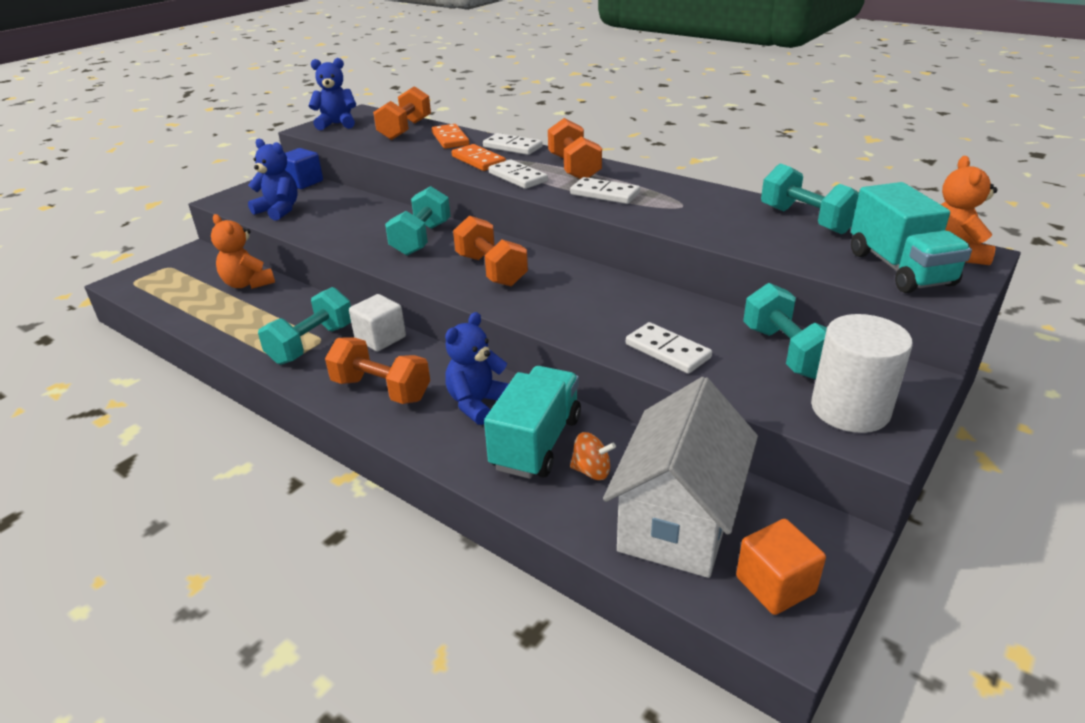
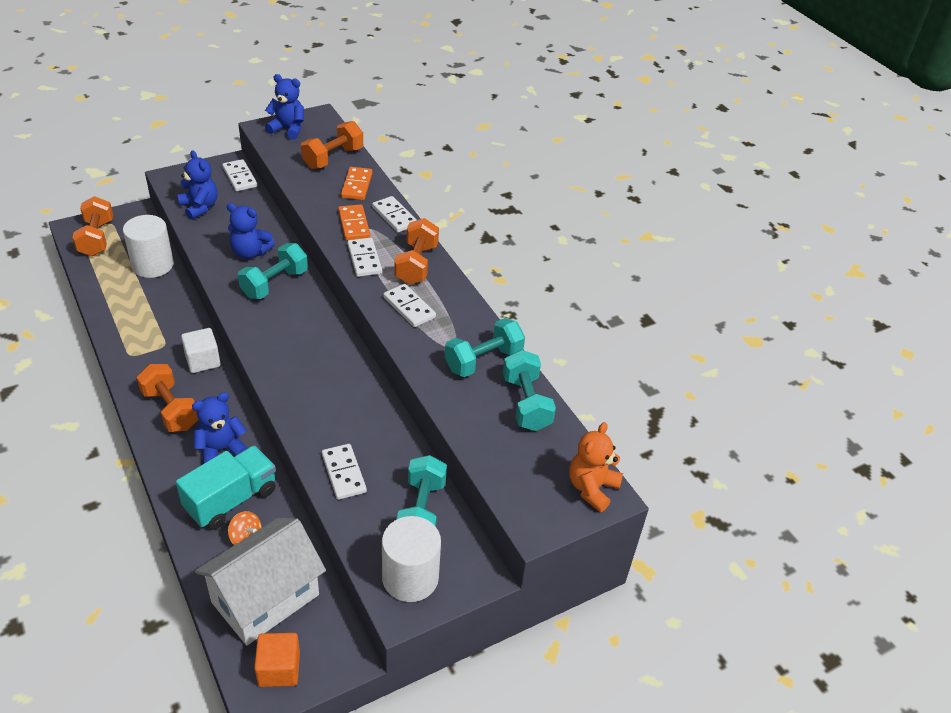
camera: 20 degrees right, 10 degrees up
orange teddy bear [211,214,275,289] -> white cylinder [123,215,174,278]
turquoise dumbbell [258,287,351,365] -> turquoise dumbbell moved to [445,318,525,377]
blue cube [285,148,323,189] -> white domino [222,159,257,191]
orange dumbbell [453,215,528,286] -> orange dumbbell moved to [72,196,113,256]
turquoise truck [851,182,972,293] -> none
none -> blue teddy bear [227,203,275,259]

